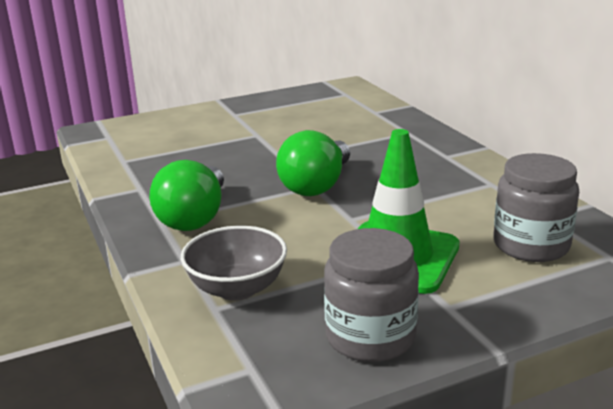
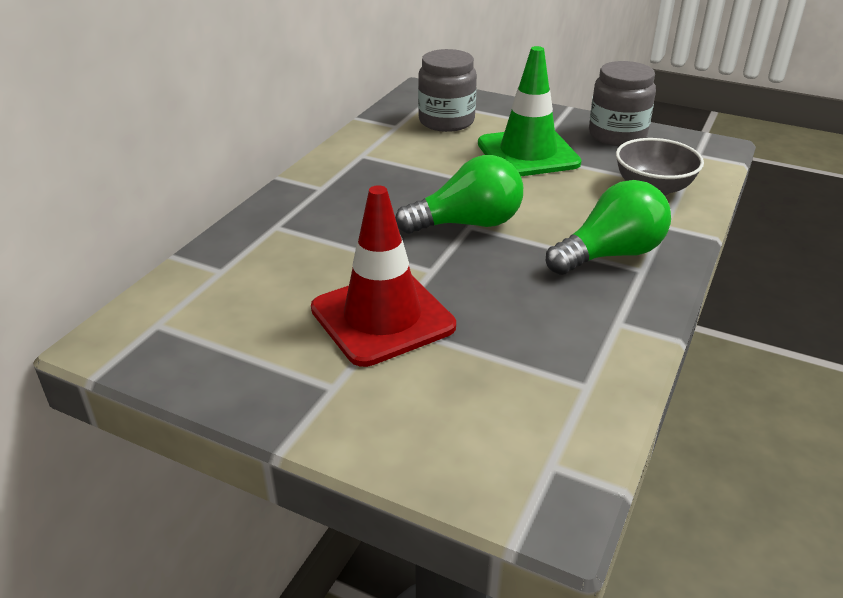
camera: 130 degrees left, 10 degrees up
none -> red traffic cone [311,185,456,367]

